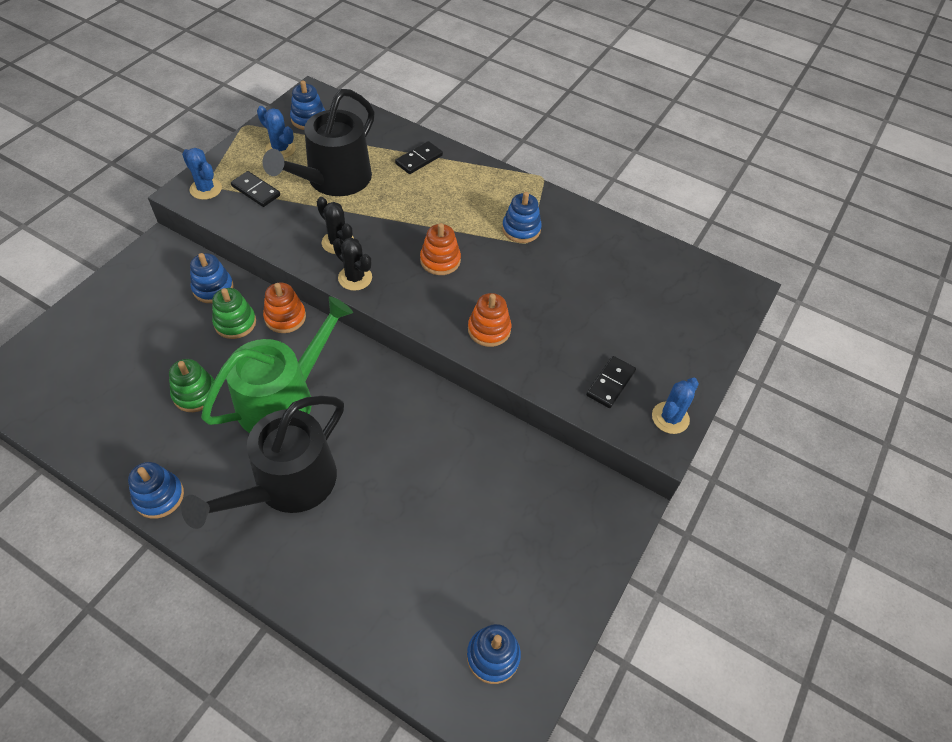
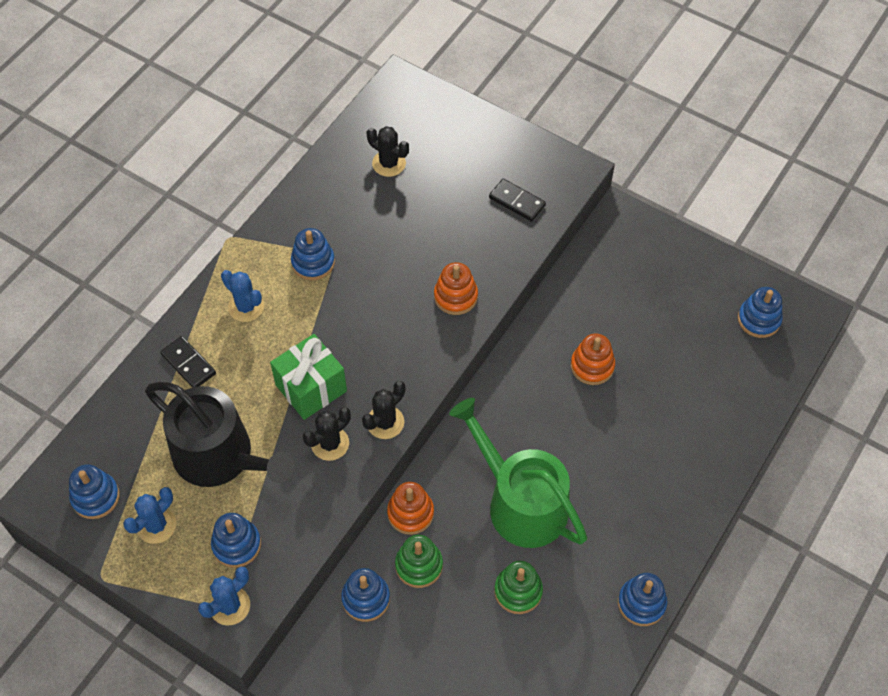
camera: 85 degrees left, 5 degrees up
black watering can [181,396,344,529] -> none
black domino [231,171,280,207] -> blue stacking toy [211,513,261,568]
orange stacking toy [420,223,461,275] -> orange stacking toy moved to [571,334,615,385]
blue cactus [652,378,699,434] -> blue cactus moved to [221,270,264,322]
none -> green gift [270,334,347,420]
none -> black cactus [367,126,409,177]

